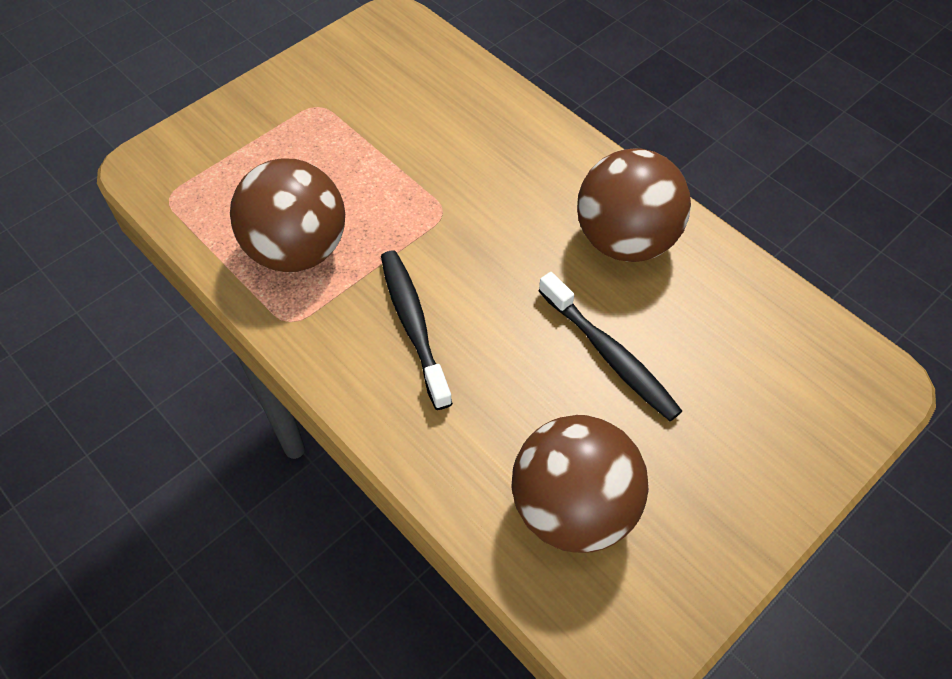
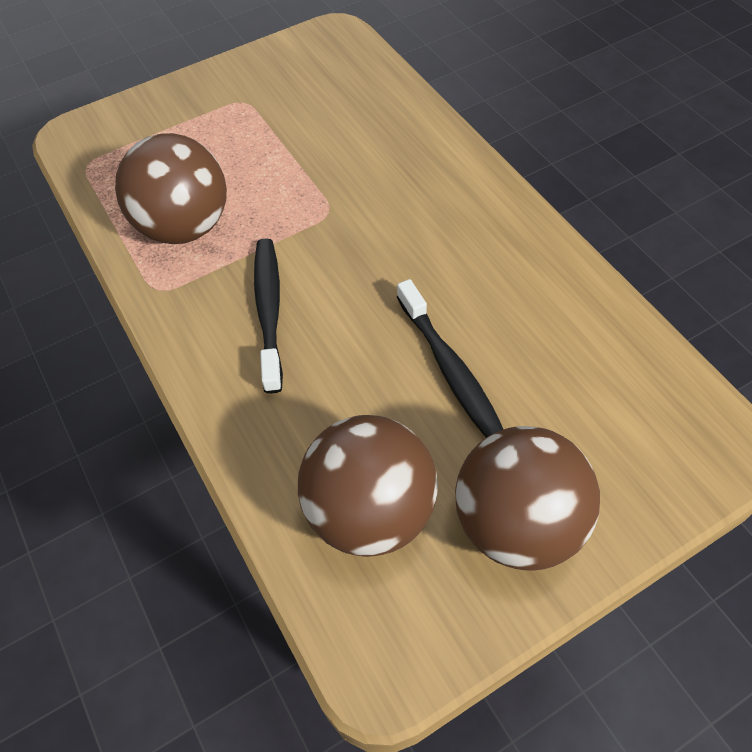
camera: 15 degrees right, 0 degrees up
brown ball [577,148,691,262] -> brown ball moved to [455,426,600,571]

